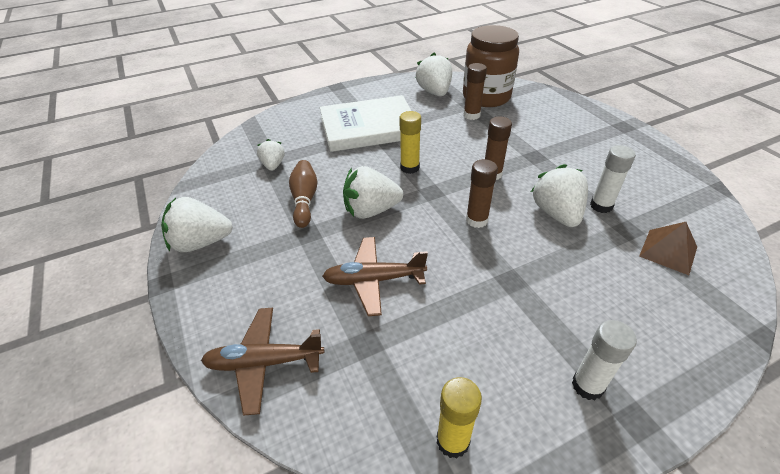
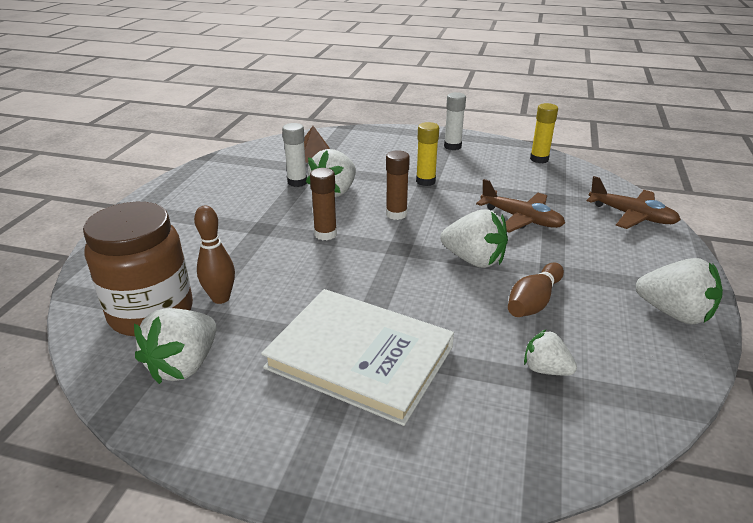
camera: 140 degrees left, 10 degrees down
white strawberry [257,139,285,171] -> white strawberry turned 90 degrees clockwise [524,329,577,376]
yellow glue stick [400,111,421,174] -> yellow glue stick moved to [416,122,439,186]
brown glue stick [464,63,487,120] -> brown bowling pin [194,206,235,304]

